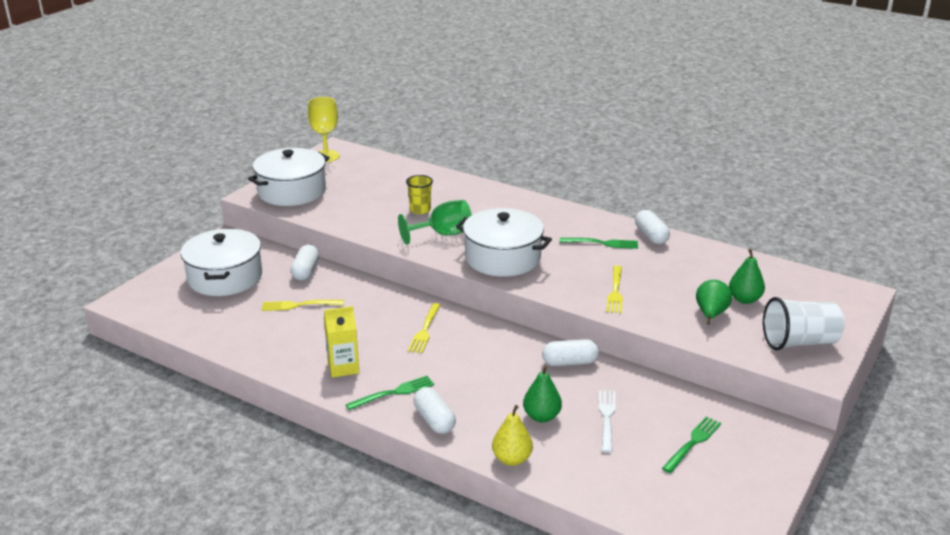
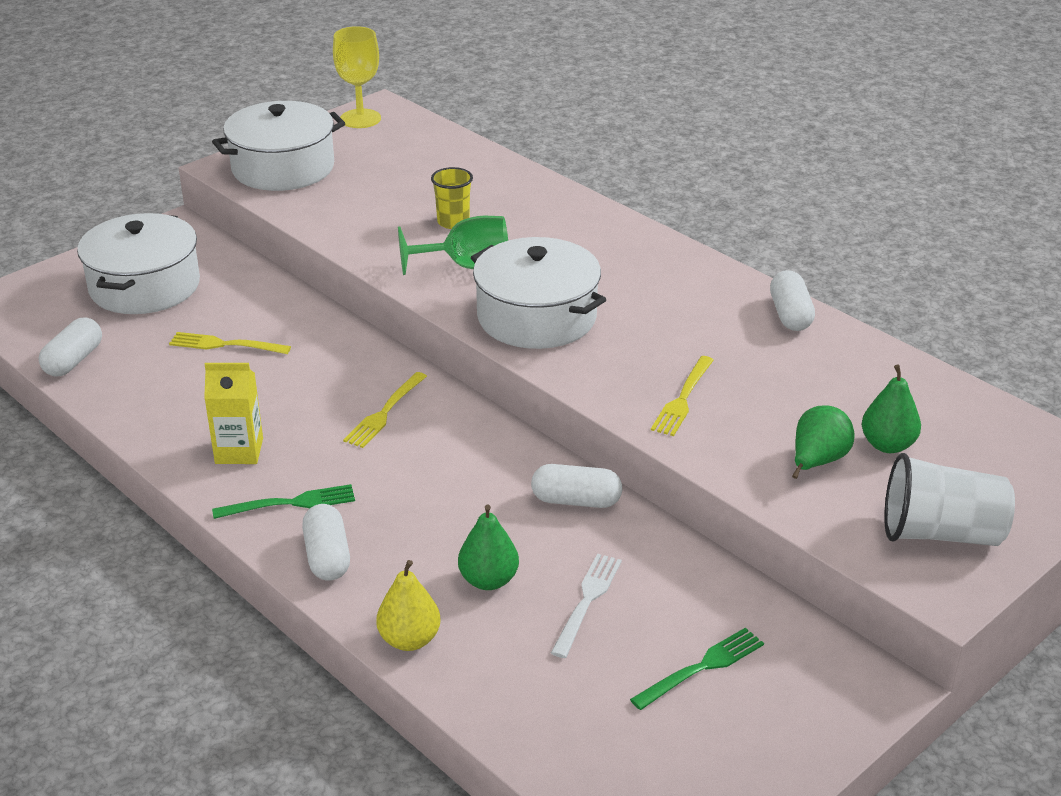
camera: 15 degrees right, 5 degrees up
white capsule [290,244,319,281] -> white capsule moved to [39,317,102,377]
green fork [560,238,638,249] -> none

